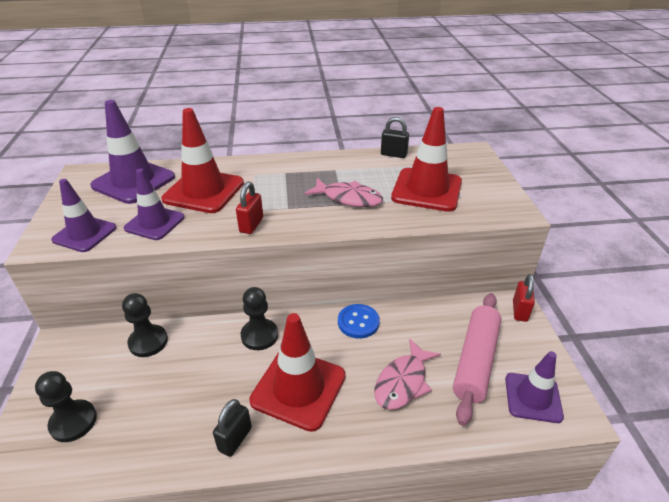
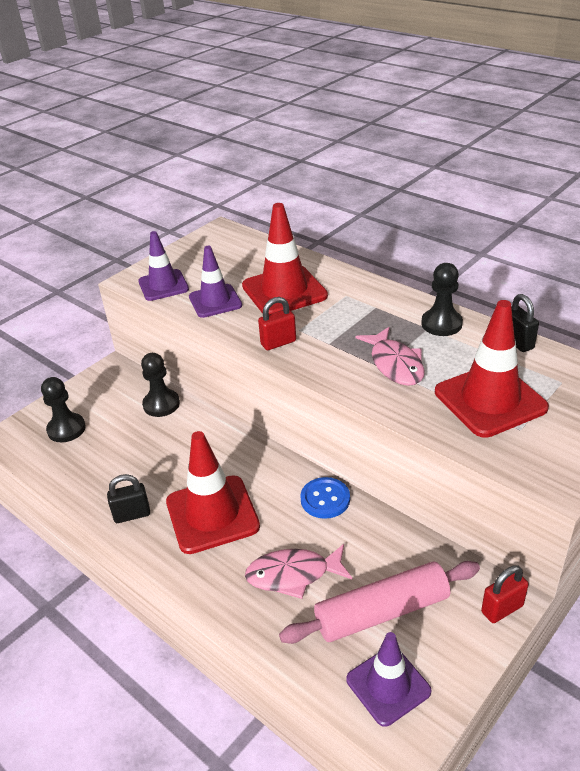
camera: 50 degrees right, 0 degrees up
purple traffic cone [90,100,175,204] -> none
black pawn [241,287,278,350] -> black pawn moved to [421,263,463,336]

